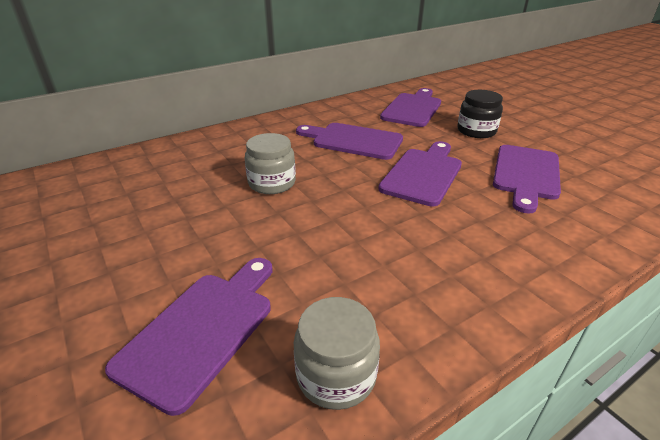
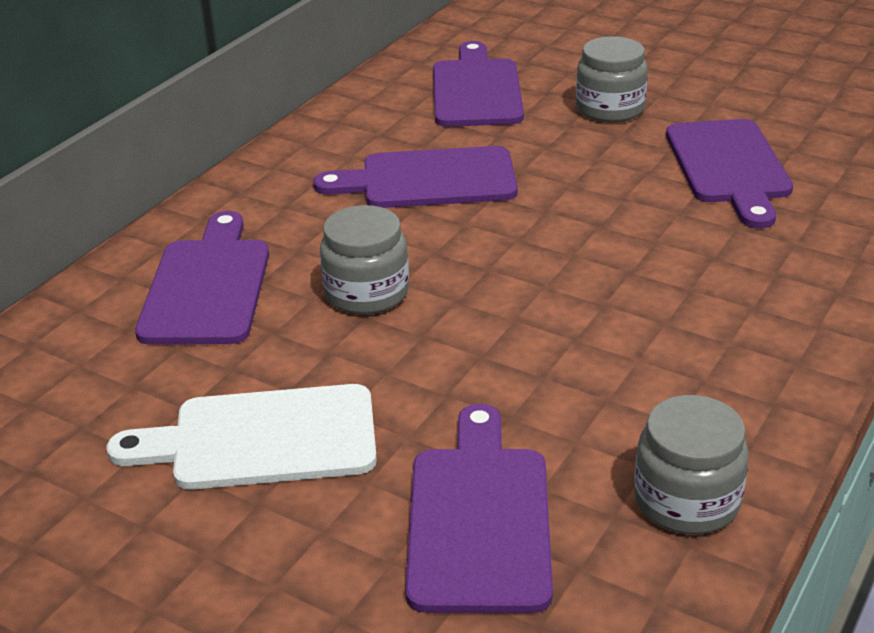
camera: 25 degrees left, 0 degrees up
purple cutting board [378,141,462,207] -> purple cutting board moved to [135,211,269,345]
black jar [457,90,503,138] -> grey jar [576,36,648,123]
none -> white cutting board [107,384,377,490]

